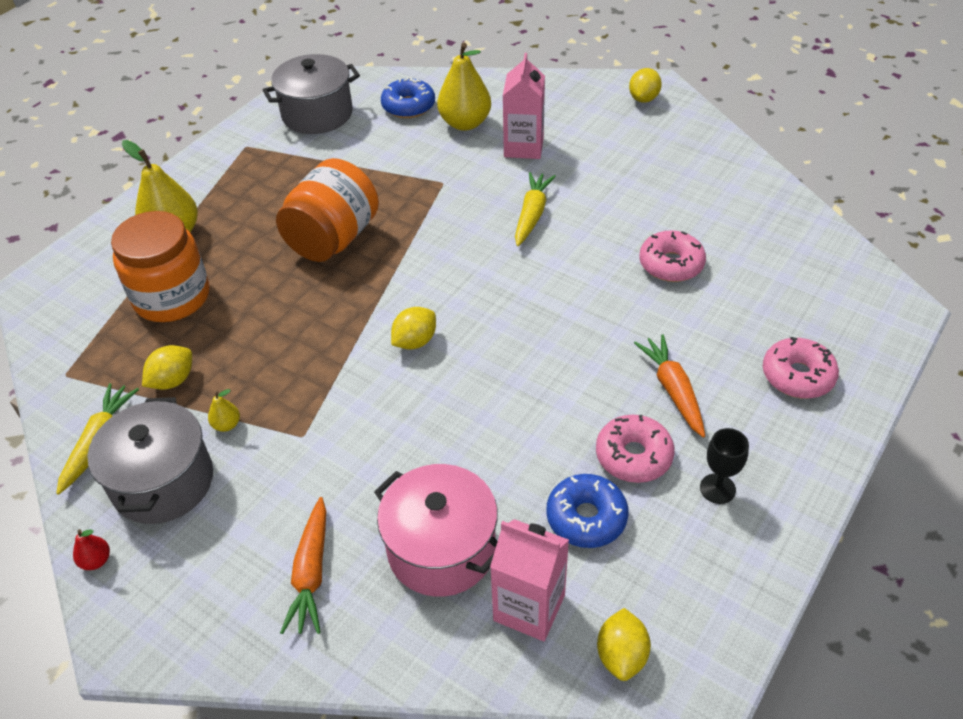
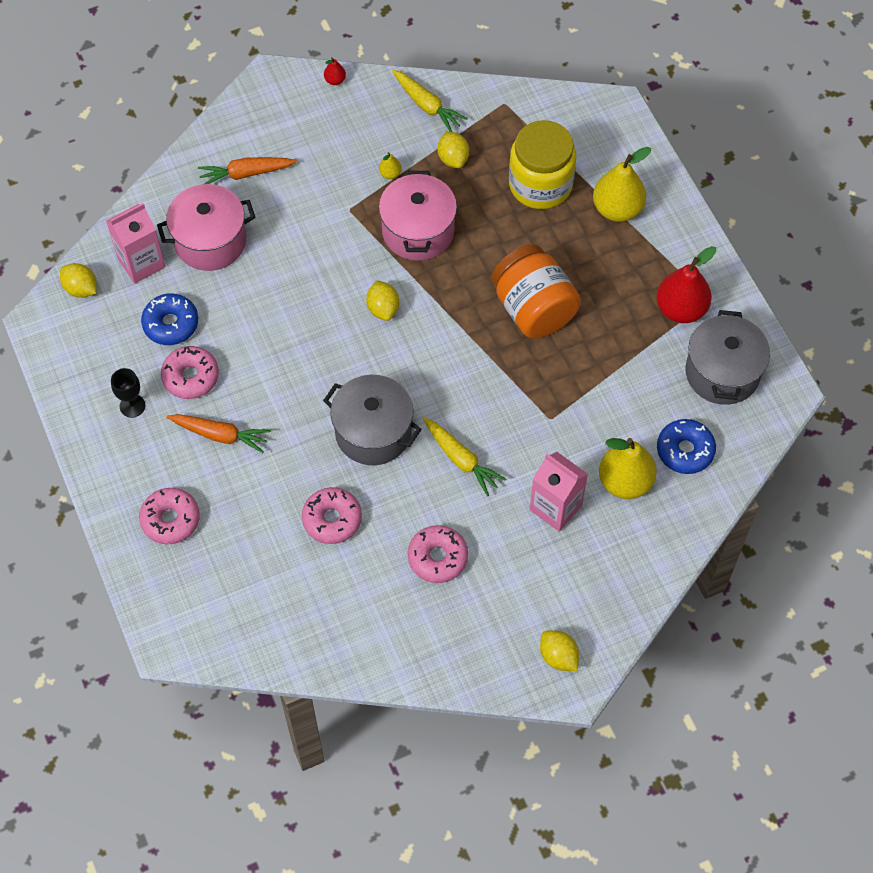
camera: 120 degrees right, 15 degrees up
grey pot [87,397,213,524] -> grey pot moved to [323,375,422,465]
orange jar [111,211,210,322] -> yellow jar [509,120,576,209]
orange carrot [280,497,326,634] -> orange carrot turned 45 degrees counterclockwise [198,157,297,184]
none -> pink pot [379,171,457,261]
none -> pink donut [408,525,468,583]
none -> red pear [656,246,716,323]

